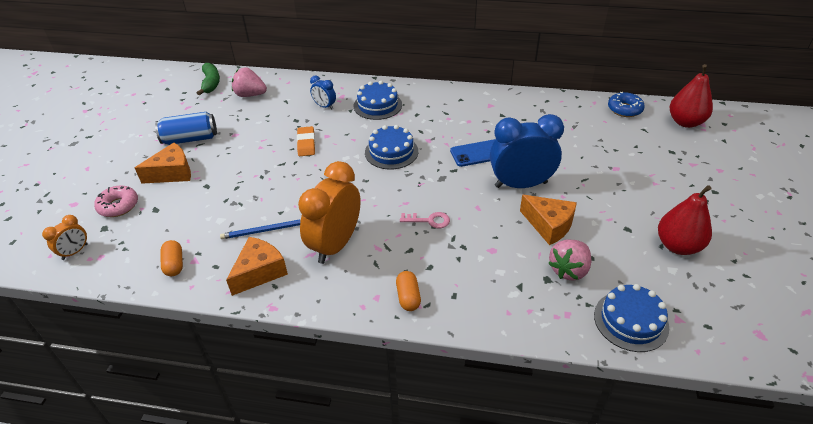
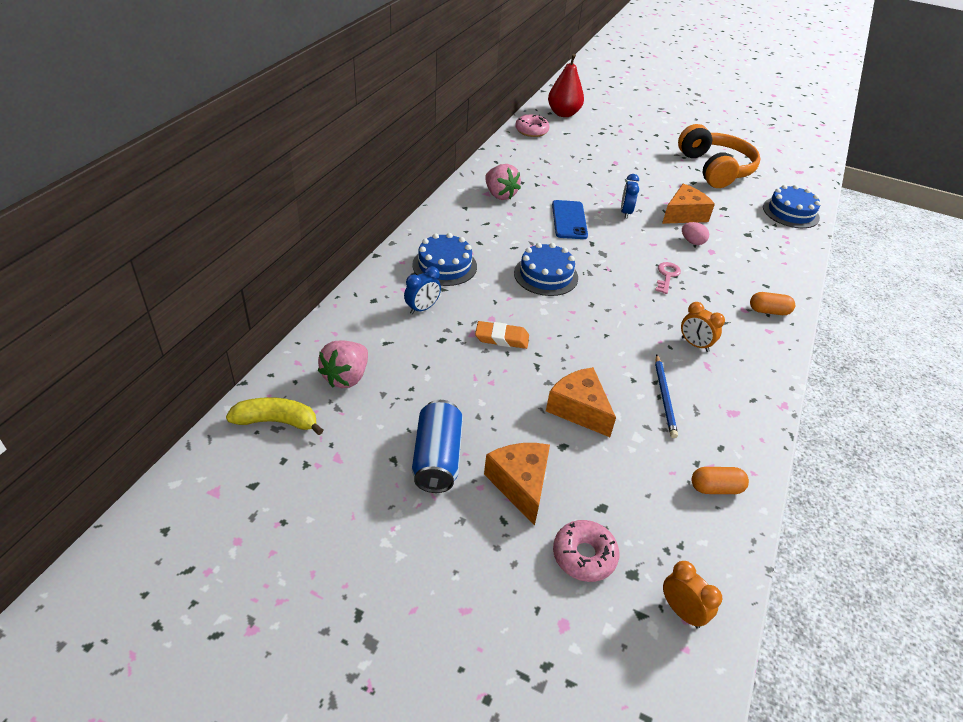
camera: 80 degrees left, 0 degrees up
green banana [197,63,220,95] -> yellow banana [226,397,323,435]
orange cheese [226,237,288,296] -> orange cheese moved to [546,367,616,437]
orange clock [298,161,361,264] -> orange clock [681,302,725,352], size x0.47
blue clock [490,114,564,188] -> blue clock [621,174,639,219], size x0.47
pink strawberry [548,240,591,281] -> pink strawberry moved to [485,164,521,200]
blue donut [608,92,645,117] -> pink donut [515,115,550,137]
red pear [658,185,712,255] -> orange headphones [678,124,760,188]
none -> pink egg [682,222,709,245]

